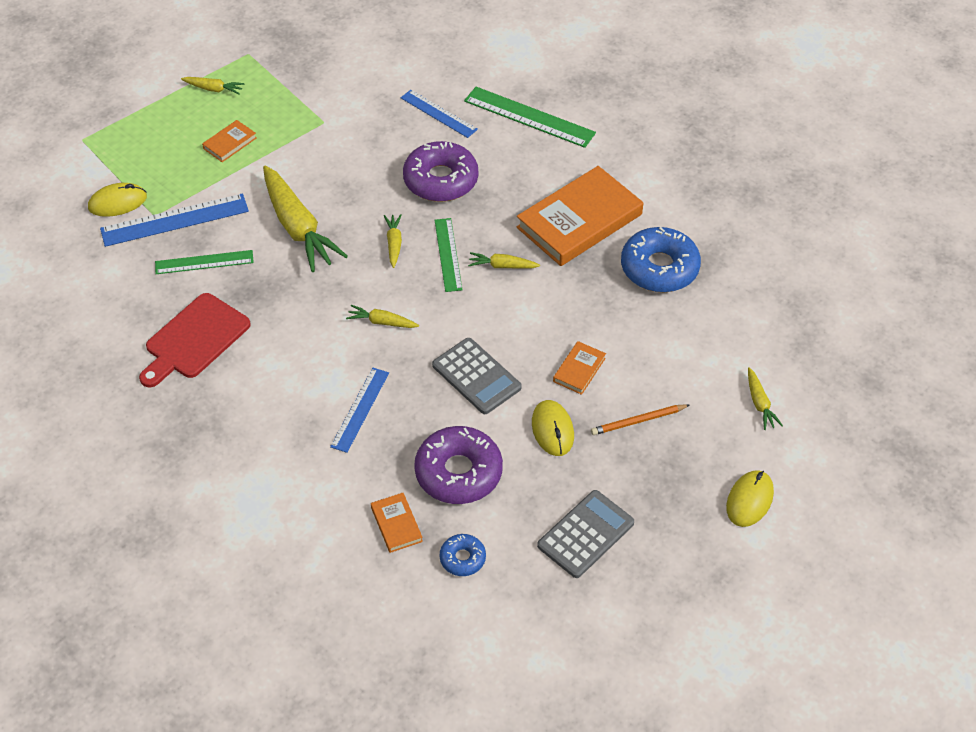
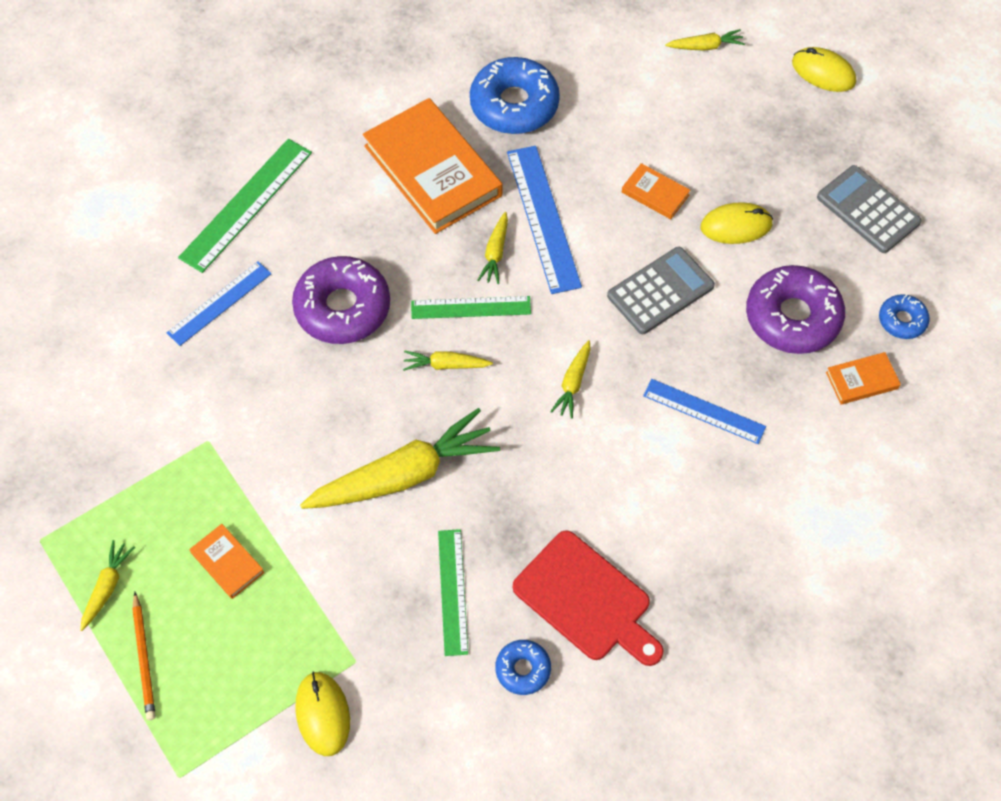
camera: 85 degrees left, 10 degrees up
blue ruler [100,193,249,247] -> blue ruler moved to [507,146,582,294]
orange pencil [591,404,689,435] -> orange pencil moved to [132,592,156,720]
none -> blue donut [495,640,551,695]

